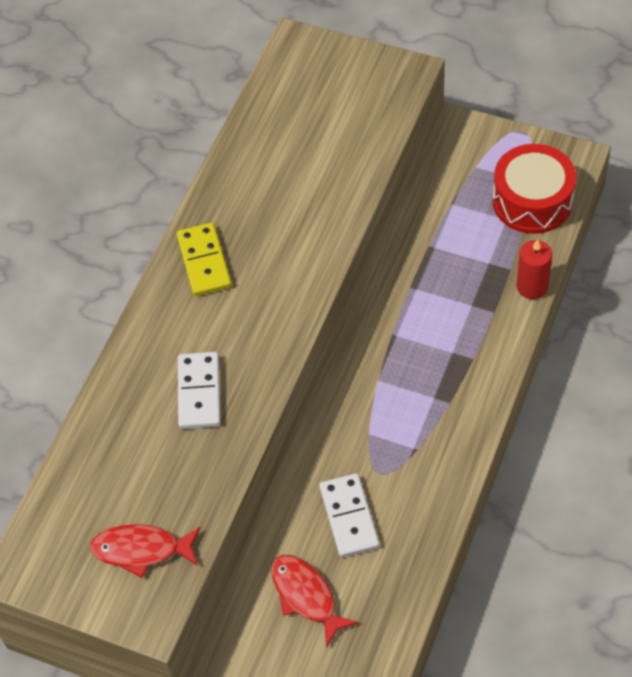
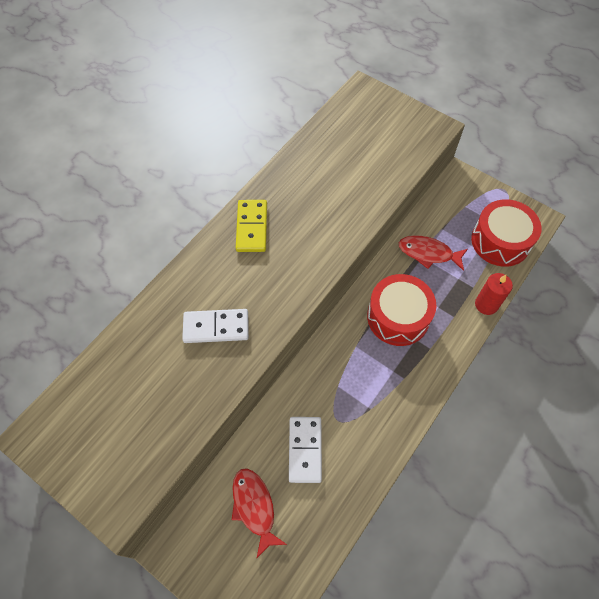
camera: 10 degrees right, 5 degrees up
red fish [90,524,200,578] -> red fish moved to [399,236,468,271]
white domino [178,352,221,429] -> white domino turned 75 degrees clockwise [182,309,249,343]
none -> red drum [367,274,436,346]

